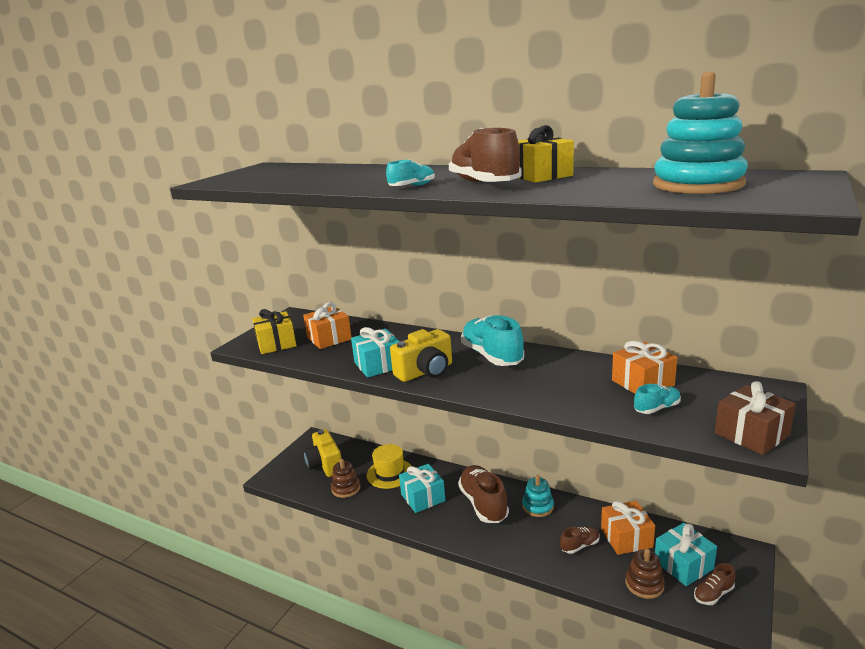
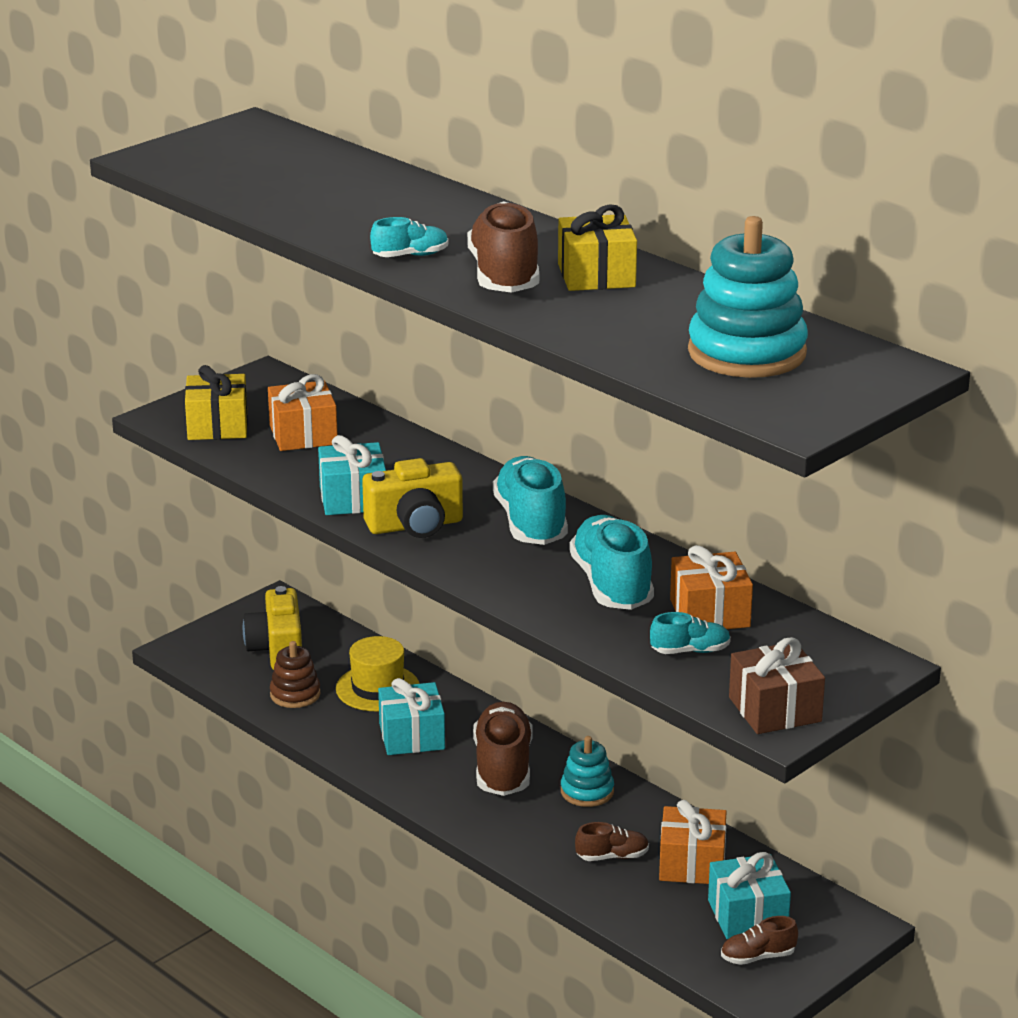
camera: 15 degrees right, 5 degrees up
brown stacking toy [626,549,665,599] -> none
none -> turquoise shoe [570,515,654,610]

